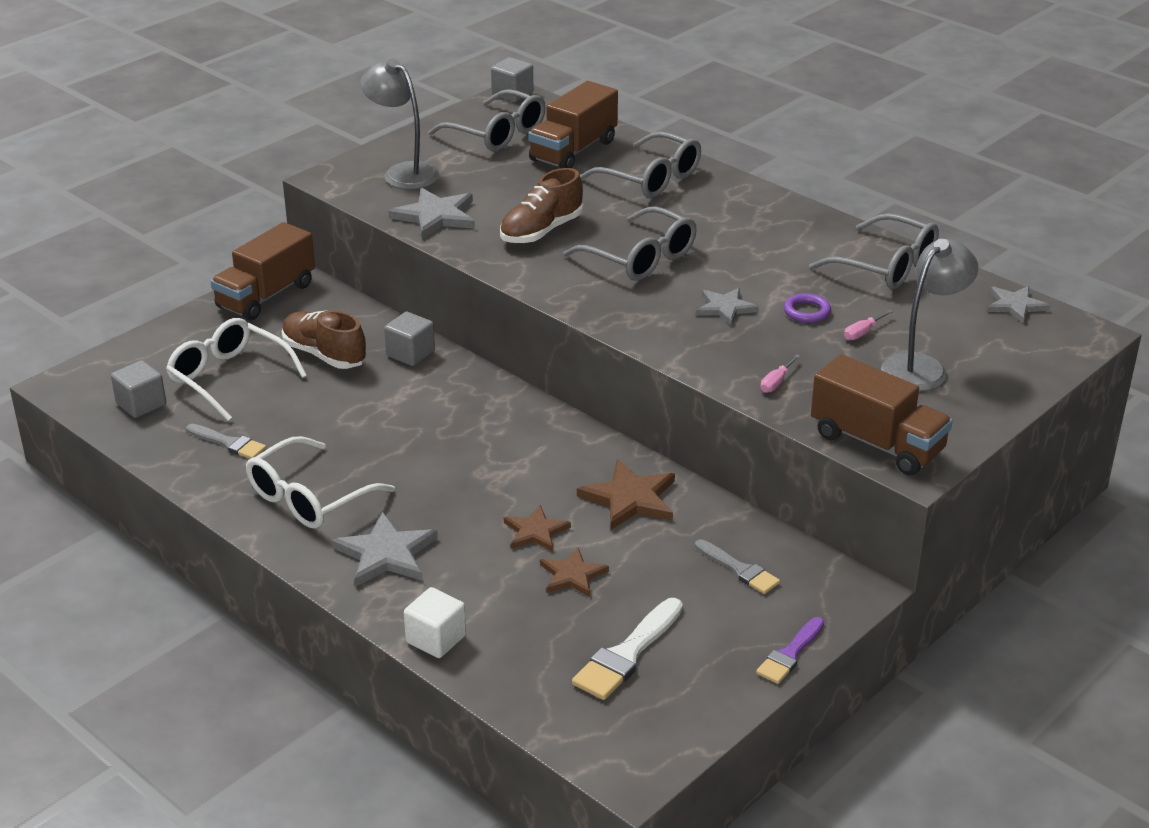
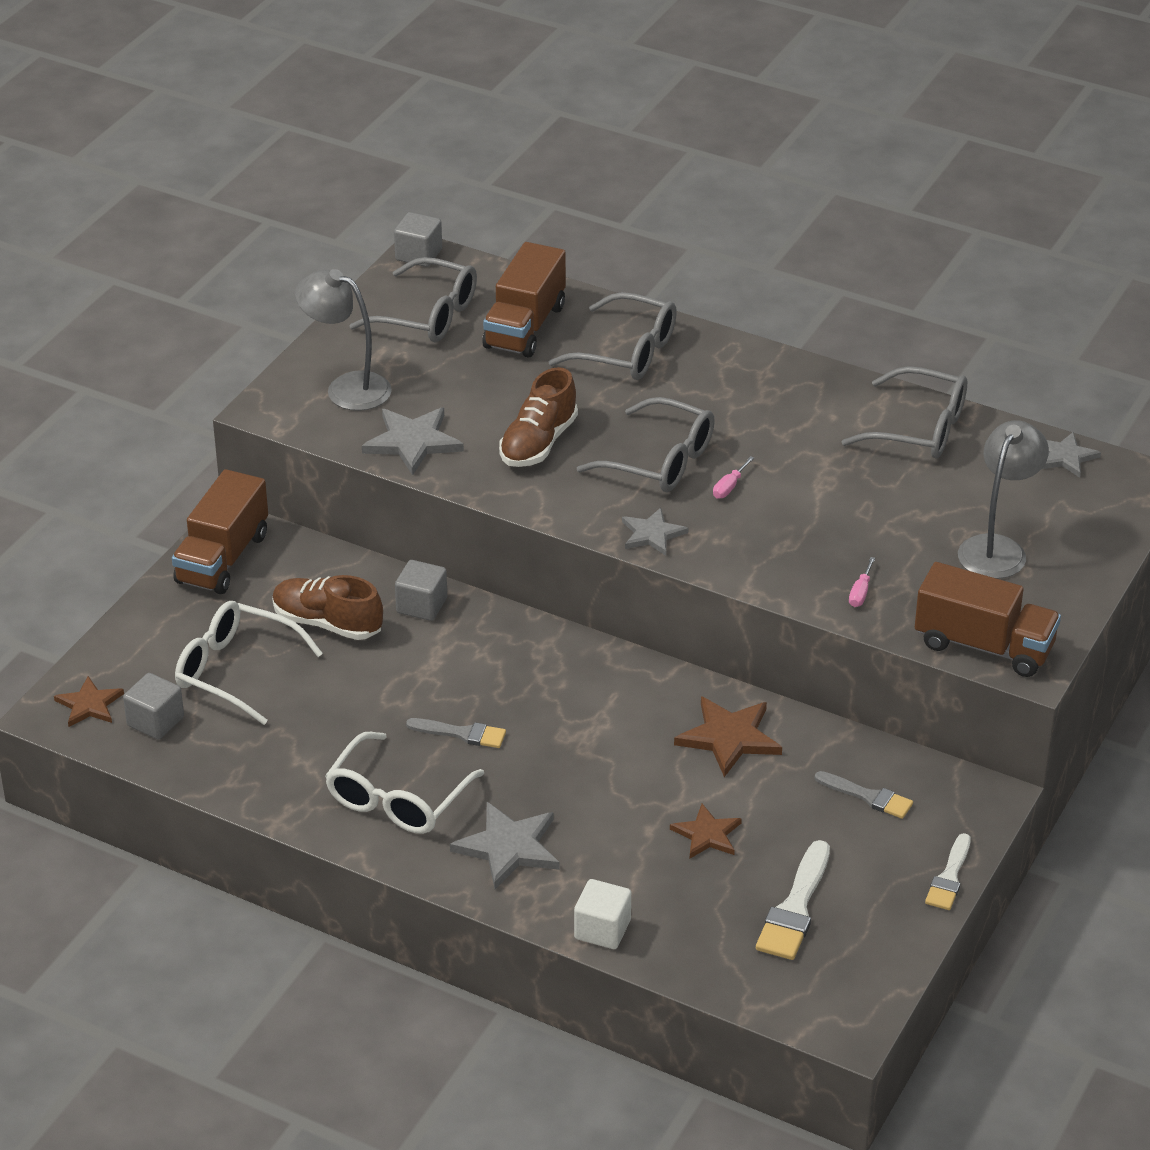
camera: 15 degrees left, 5 degrees up
grey brush [186,424,266,459] -> grey brush moved to [406,718,506,748]
brown star [504,505,571,552] -> brown star moved to [54,676,124,727]
grey star [696,288,759,326] -> grey star moved to [622,508,688,556]
purple brush [756,617,824,684] -> white brush [925,833,971,910]
purple ring [784,293,831,323] -> none
pink screwdriver [844,310,893,340] -> pink screwdriver moved to [713,456,754,499]

